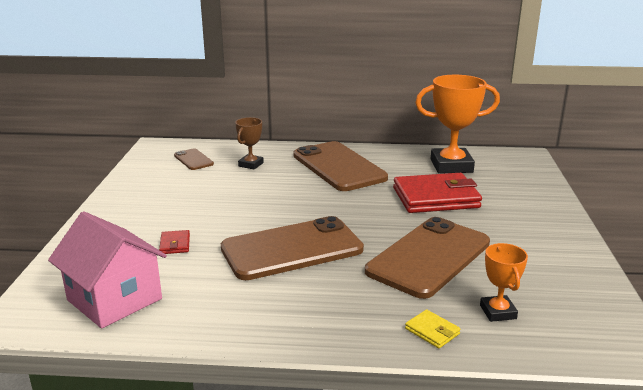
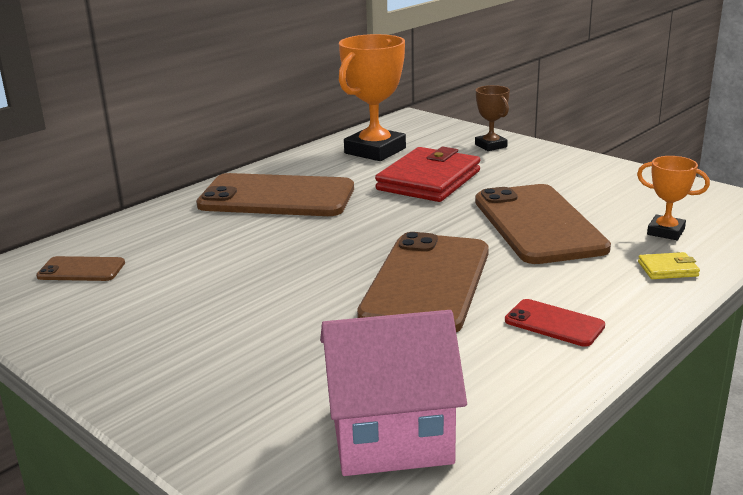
camera: 50 degrees left, 0 degrees up
red wallet [159,230,190,254] -> none
brown trophy [235,117,264,170] -> brown trophy moved to [475,85,510,151]
none -> red phone [505,299,605,347]

